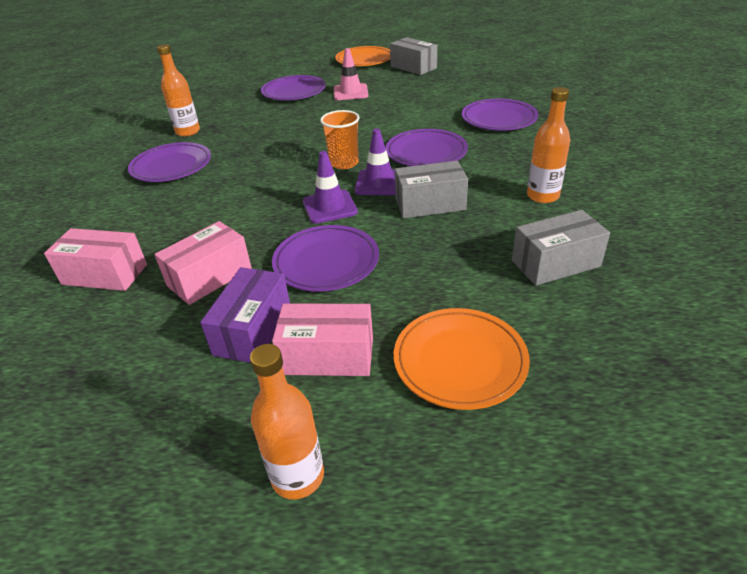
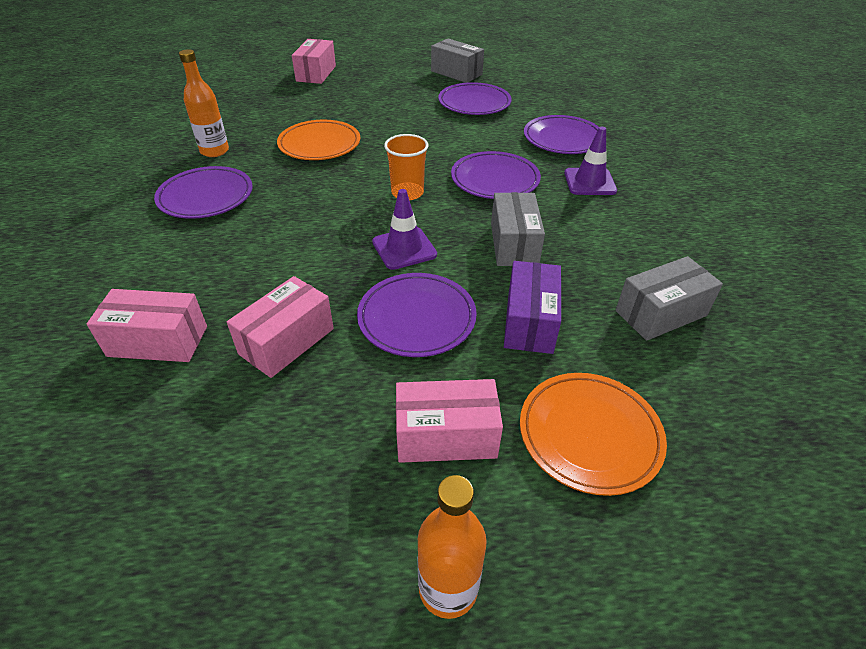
camera: 10 degrees left, 5 degrees up
purple box [200,267,290,363] -> purple box moved to [504,261,561,354]
purple plate [261,75,326,100] -> purple plate moved to [438,82,512,115]
pink traffic cone [334,48,368,100] -> none
orange plate [335,46,390,66] -> orange plate moved to [277,120,360,160]
purple traffic cone [355,128,396,195] -> purple traffic cone moved to [564,127,617,195]
grey box [395,161,468,219] -> grey box turned 75 degrees counterclockwise [491,192,545,266]
orange bottle [527,87,570,203] -> none
none -> pink box [292,39,336,84]

